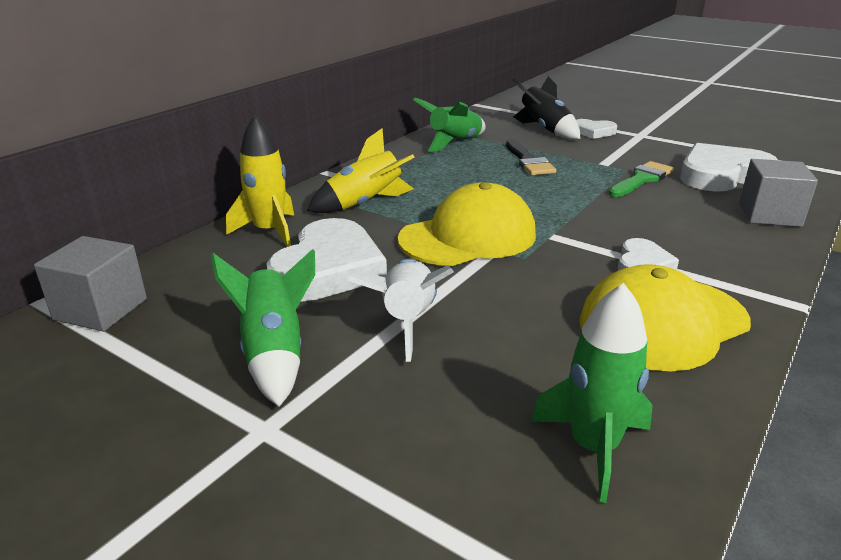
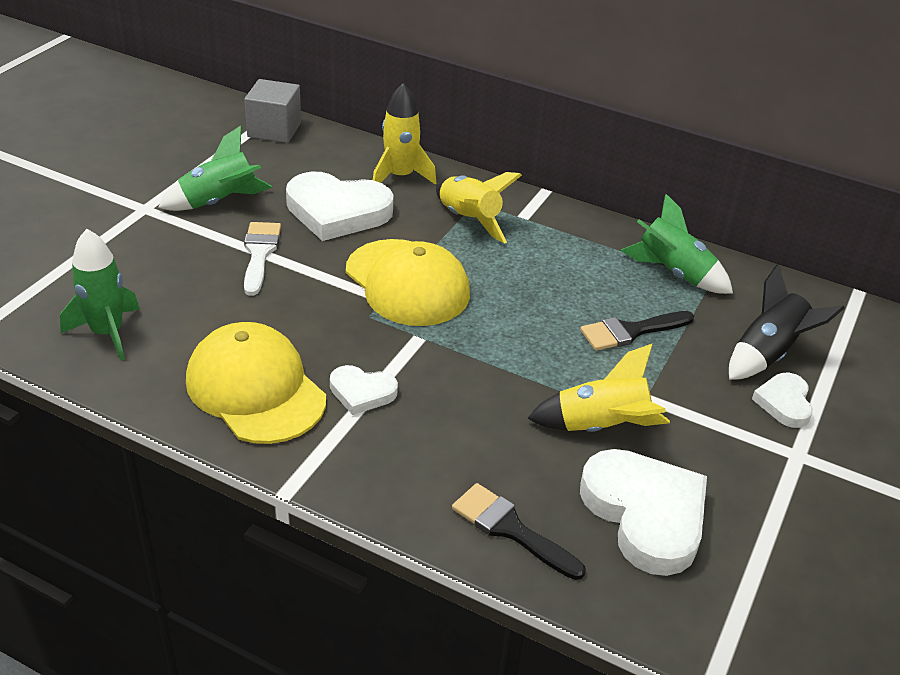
camera: 80 degrees right, 10 degrees up
white rocket [347,259,454,362] -> white brush [244,222,281,296]
green brush [608,161,674,197] -> yellow rocket [527,344,670,432]
grey cube [739,159,818,227] -> black brush [452,483,586,580]

